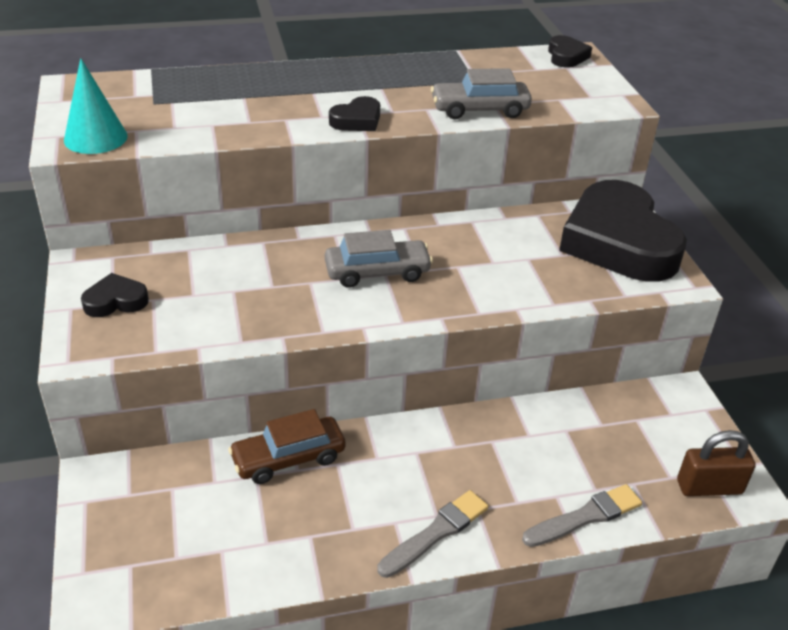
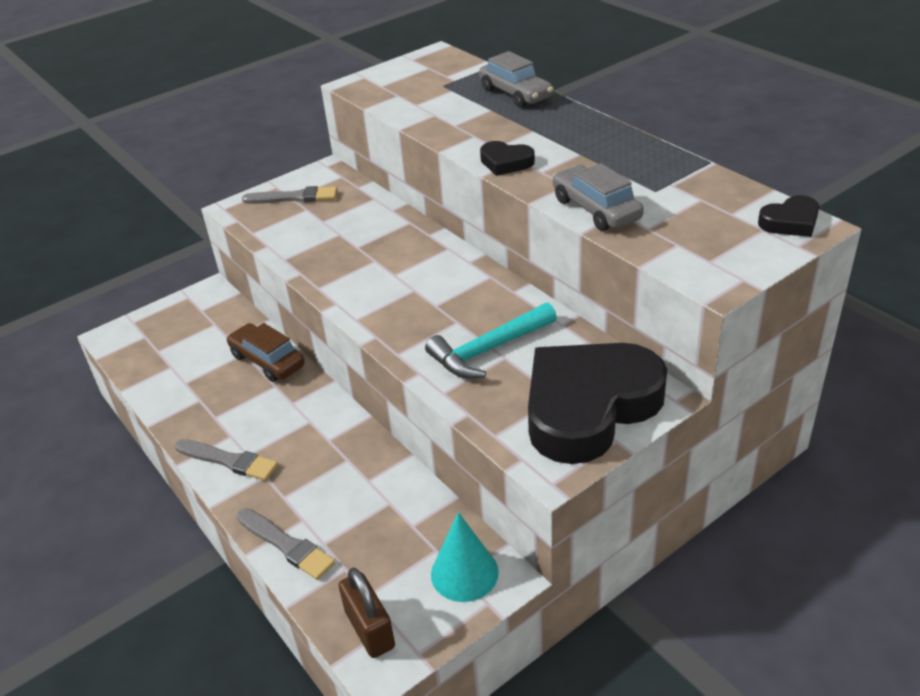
camera: 70 degrees right, 0 degrees up
turquoise cone [64,58,128,154] -> turquoise cone moved to [431,512,499,602]
black heart [81,273,149,317] -> grey brush [242,186,338,204]
grey car [325,230,433,288] -> grey car moved to [479,51,554,108]
none -> turquoise hammer [425,303,557,379]

